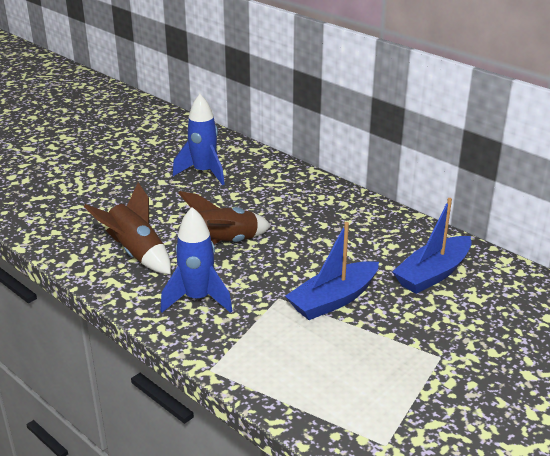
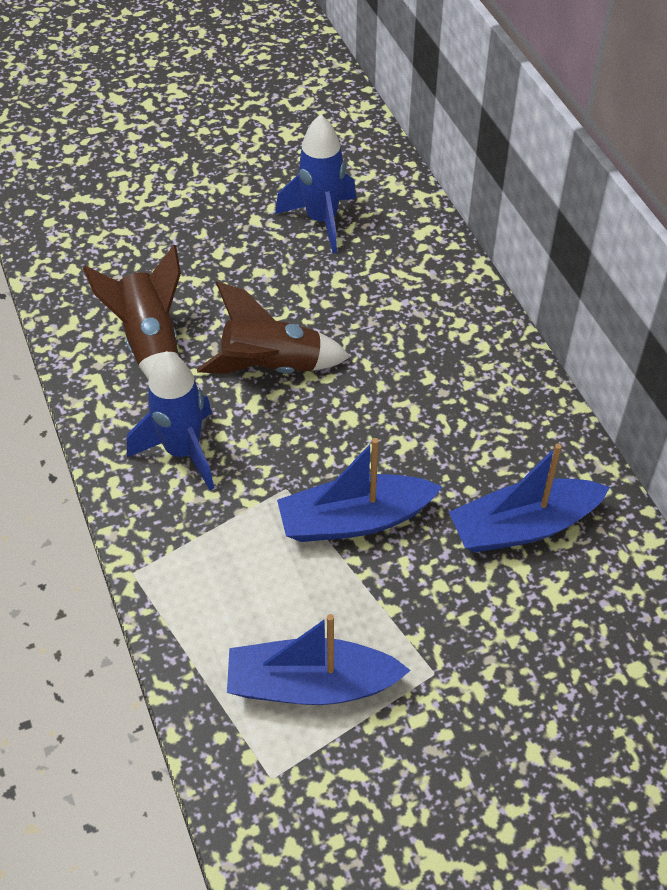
camera: 25 degrees right, 20 degrees up
none -> blue boat [227,614,411,705]

